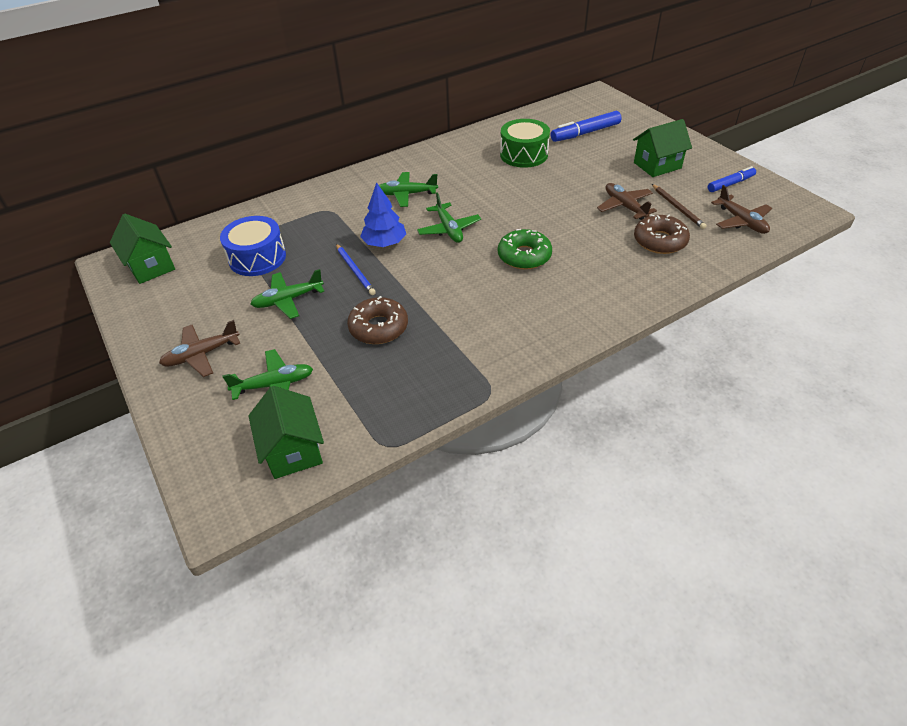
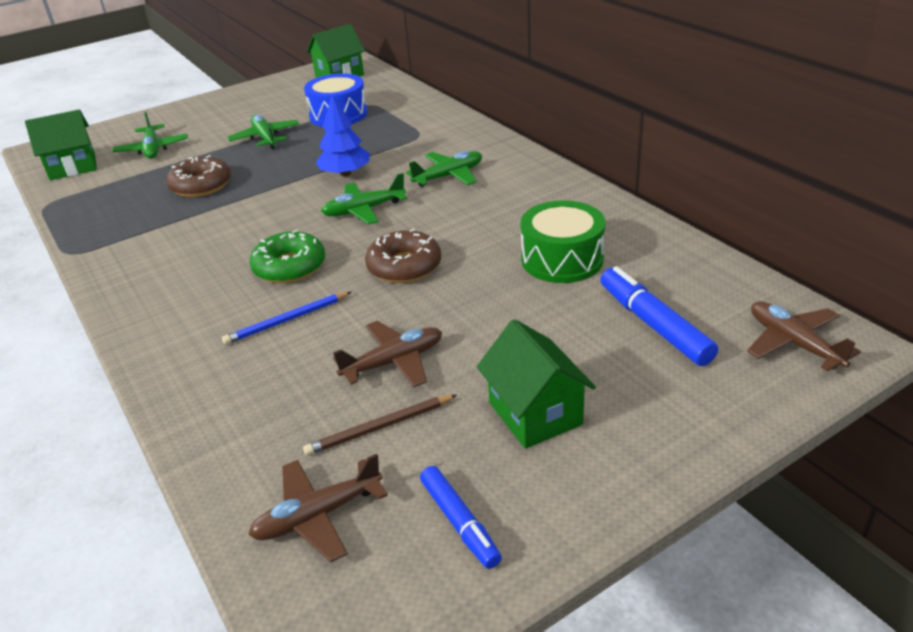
camera: 90 degrees right, 10 degrees down
brown plane [159,320,240,377] -> brown plane moved to [747,301,861,372]
blue pencil [336,244,376,295] -> blue pencil moved to [222,292,351,345]
green plane [379,172,438,207] -> green plane turned 60 degrees clockwise [406,151,482,187]
brown donut [634,214,690,254] -> brown donut moved to [365,229,441,283]

